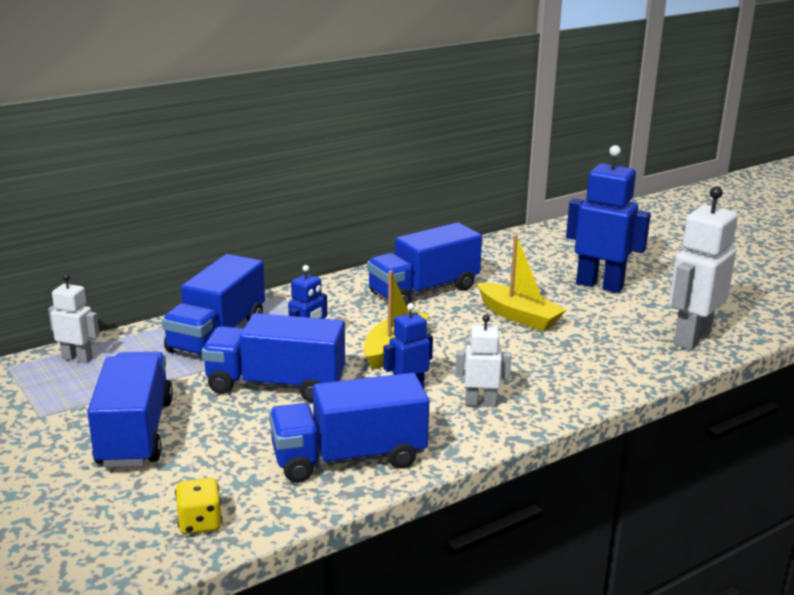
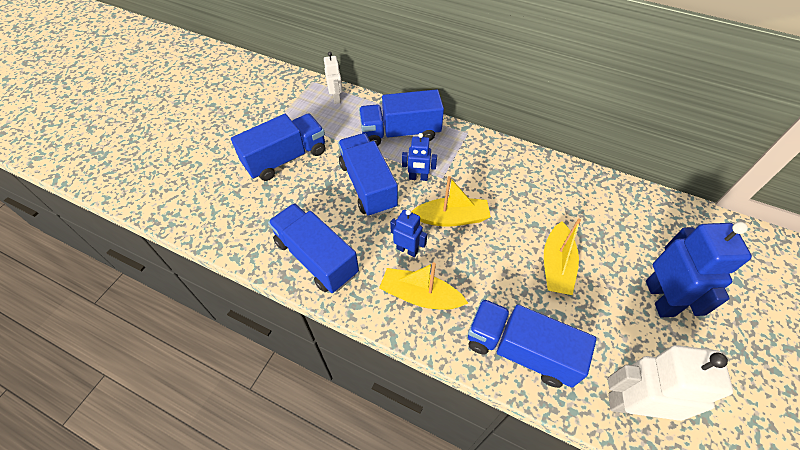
camera: 60 degrees right, 30 degrees up
yellow dice [175,478,222,534] -> none
blue truck [367,223,482,306] -> blue truck moved to [468,299,597,388]
white robot [455,315,511,407] -> yellow boat [379,262,468,310]

